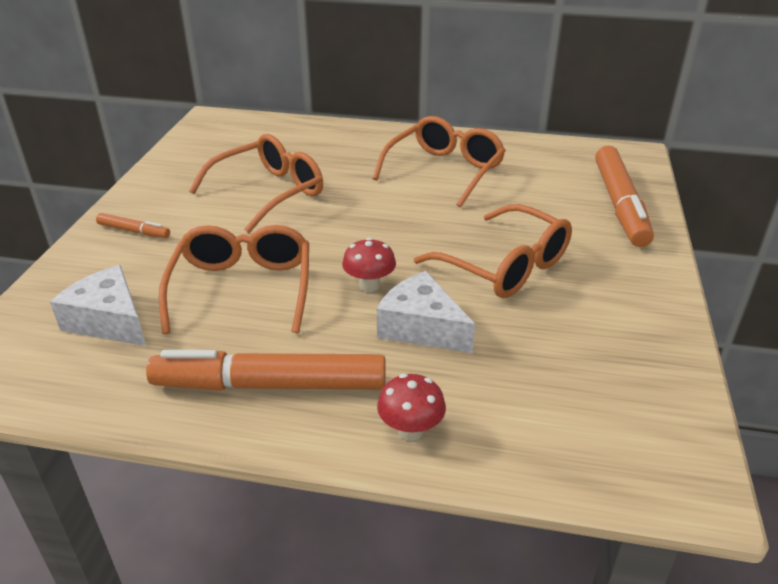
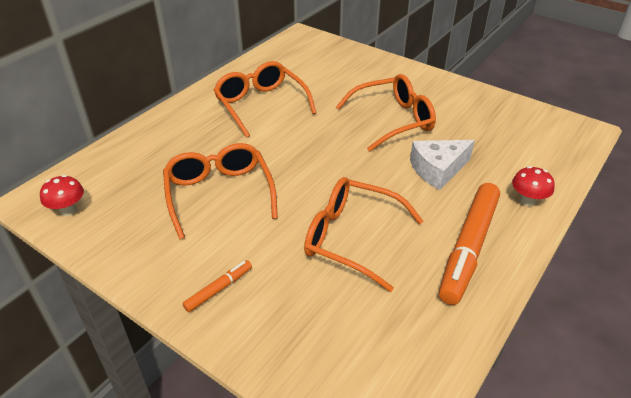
camera: 65 degrees left, 5 degrees up
white cheese [50,265,146,346] -> none
red mushroom [342,238,396,292] -> red mushroom moved to [40,175,84,216]
orange marker [595,145,654,247] -> none

